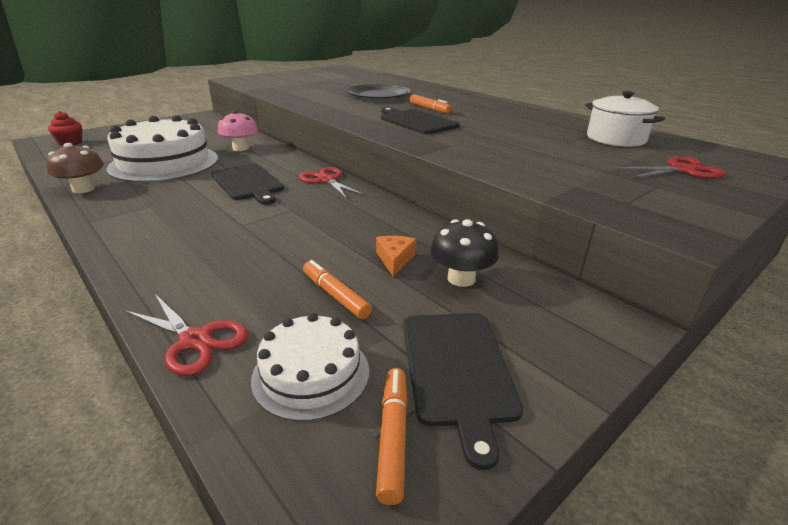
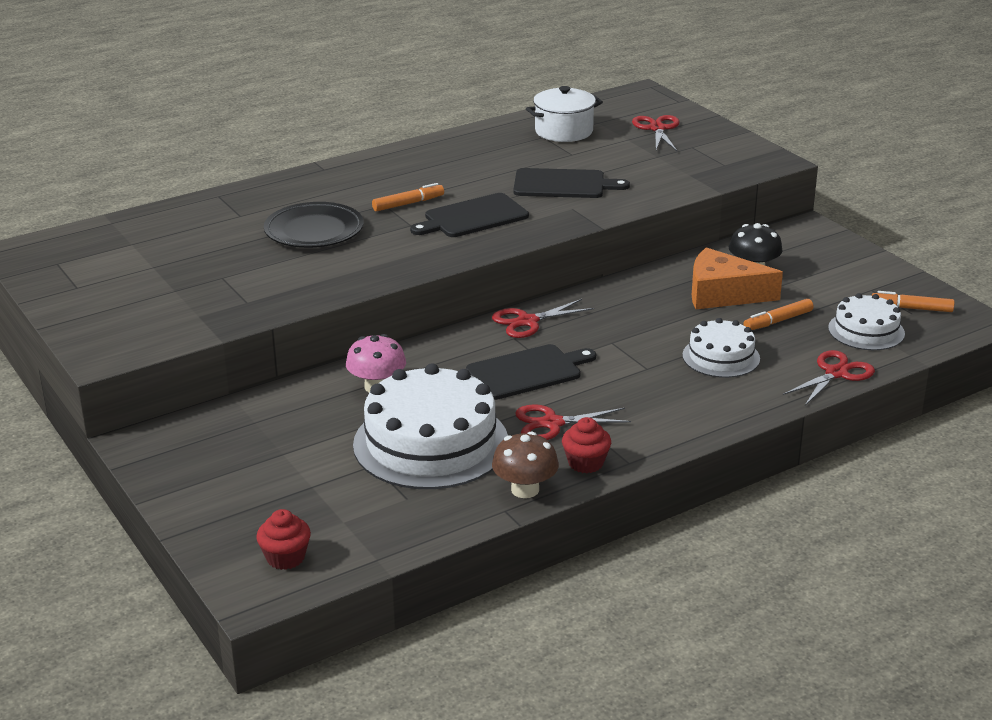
camera: 80 degrees left, 0 degrees up
orange cheese [376,236,416,277] -> orange cheese [692,247,783,309], size x2.03
black cutting board [403,313,523,470] -> black cutting board moved to [513,168,630,198]
none -> red scissors [515,404,631,440]
none -> red cupcake [562,417,611,473]
none -> white cake [682,318,760,378]

